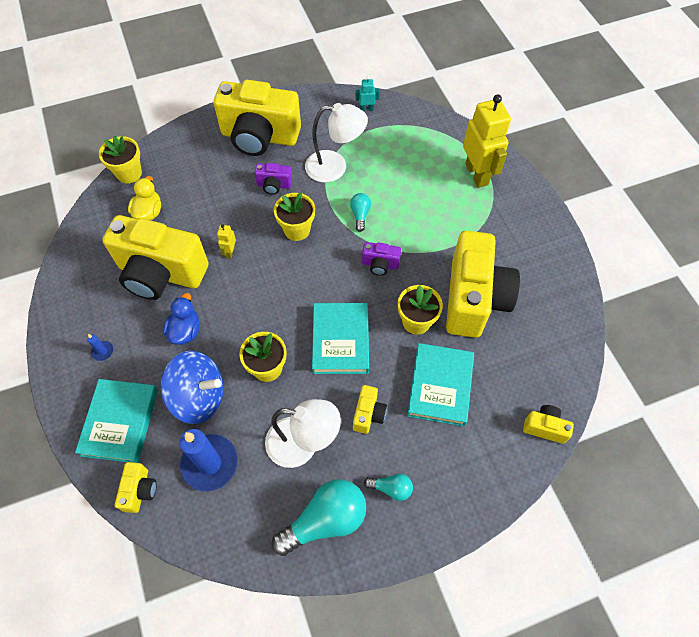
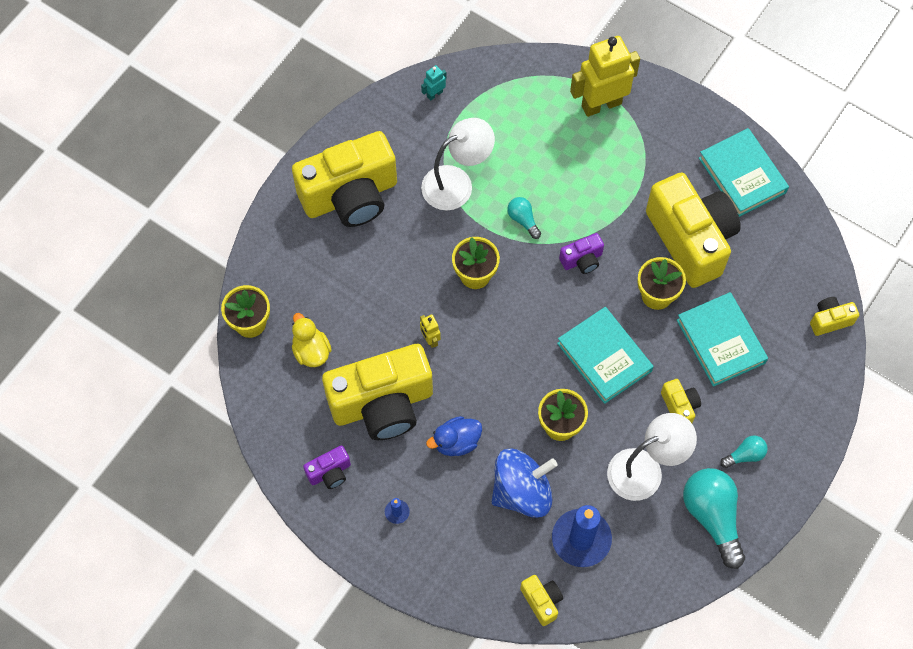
camera: 35 degrees left, 5 degrees up
turquoise book [75,379,158,463] -> turquoise book moved to [699,128,789,217]
blue duck [163,293,200,345] -> blue duck turned 90 degrees counterclockwise [426,416,482,456]
purple camera [255,163,292,195] -> purple camera moved to [303,445,351,489]
turquoise light bulb [271,479,366,556] -> turquoise light bulb turned 45 degrees counterclockwise [683,468,745,569]
yellow robot [463,94,511,188] -> yellow robot turned 60 degrees counterclockwise [570,36,640,117]

